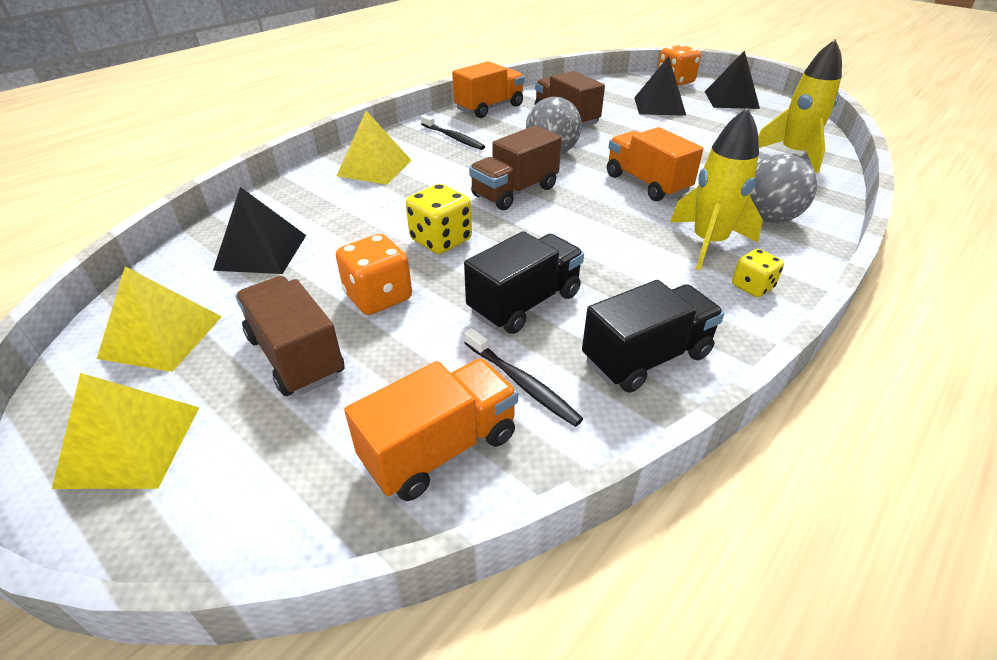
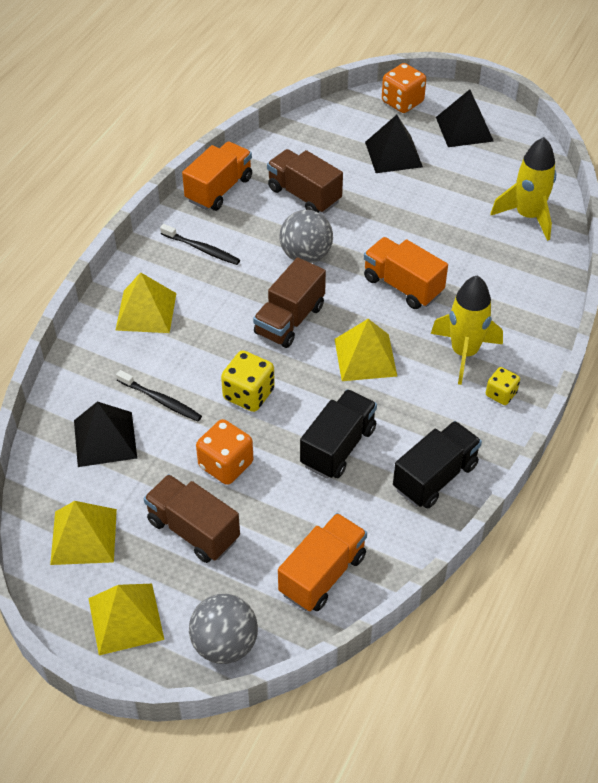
camera: 15 degrees left, 10 degrees up
black toothbrush [464,328,583,427] -> black toothbrush moved to [116,370,202,421]
grey ball [750,154,817,223] -> grey ball moved to [189,594,258,664]
none -> yellow pyramid [335,319,397,381]

